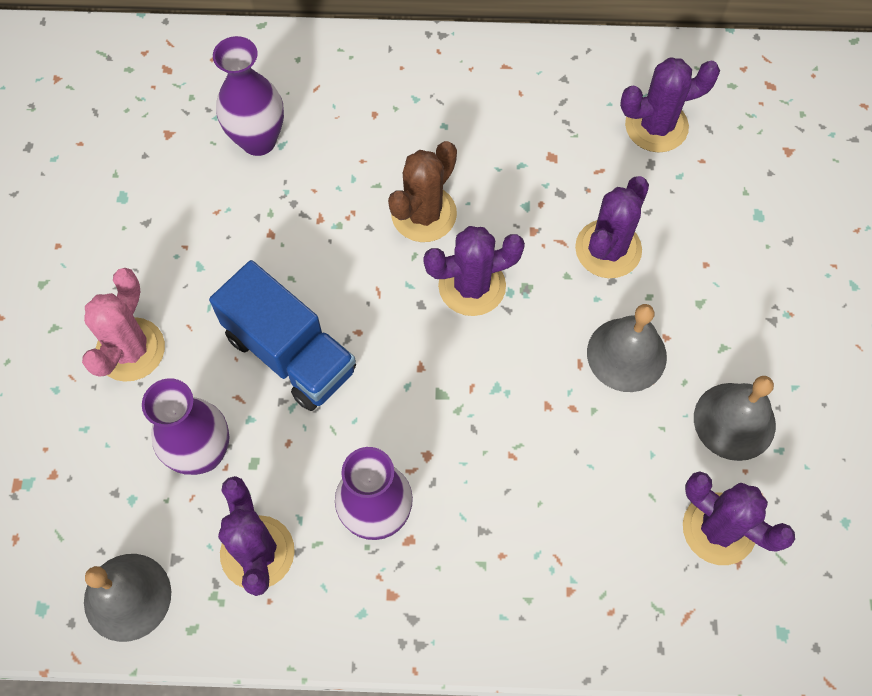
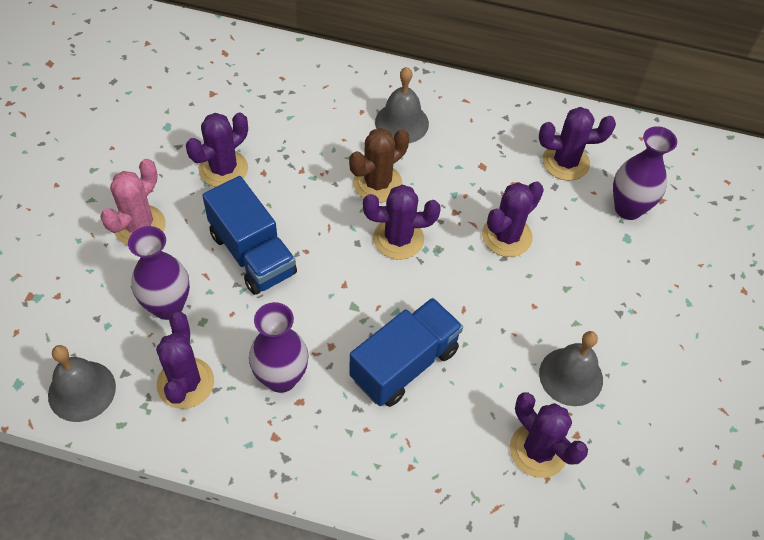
camera: 10 degrees right, 10 degrees down
purple vase [213,36,284,156] -> purple vase moved to [613,126,677,220]
grey bell [587,304,667,392] -> grey bell moved to [375,67,429,143]
none -> purple cactus [186,112,248,187]
none -> blue truck [349,298,463,407]

